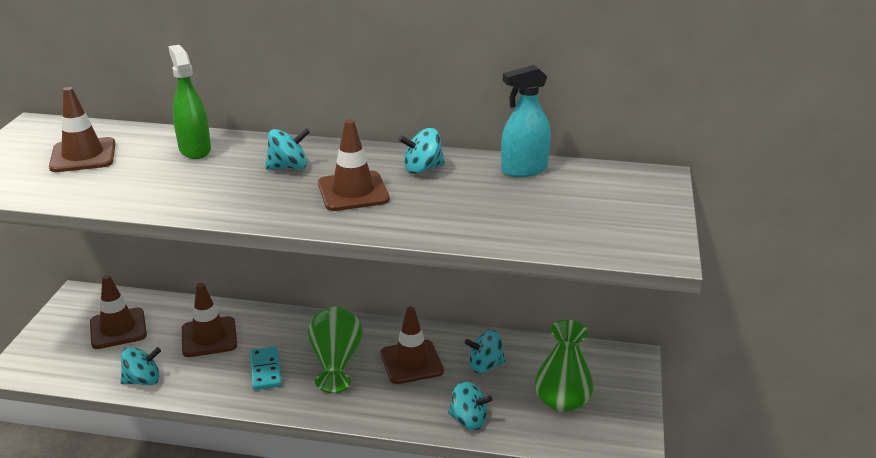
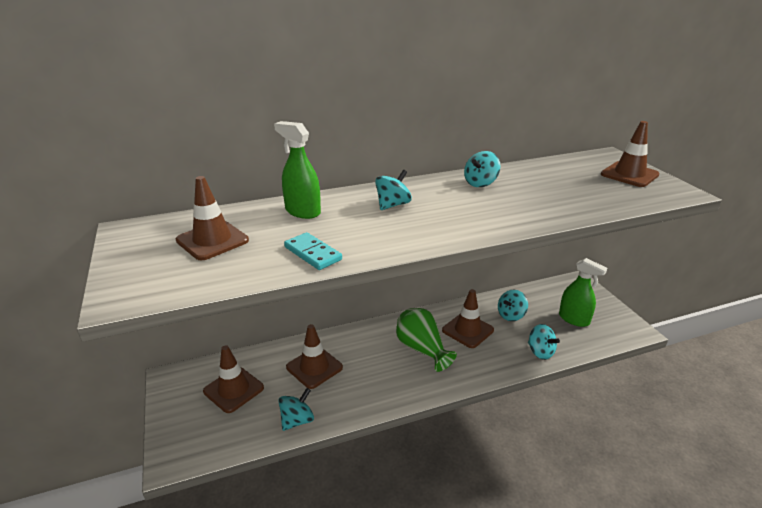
camera: 30 degrees left, 0 degrees up
turquoise domino [250,346,282,390] -> turquoise domino moved to [284,232,342,270]
brown traffic cone [318,119,390,211] -> brown traffic cone moved to [601,121,660,187]
turquoise spinning top [448,381,493,430] -> turquoise spinning top turned 60 degrees clockwise [528,324,560,360]
turquoise spray bottle [501,65,551,177] -> none
green vase [535,320,593,412] -> green spray bottle [559,258,607,327]

